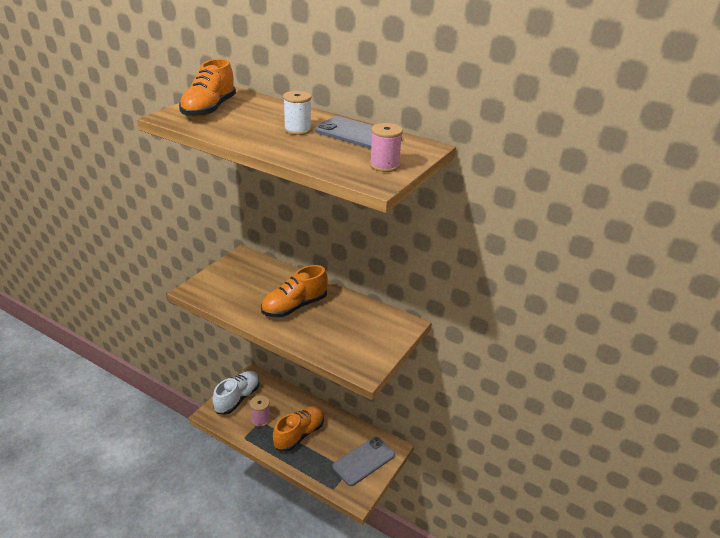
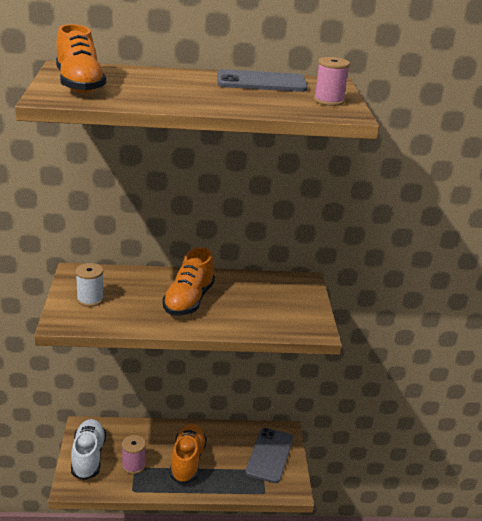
camera: 35 degrees left, 5 degrees down
white spool [283,91,312,135] -> white spool moved to [75,263,104,307]

